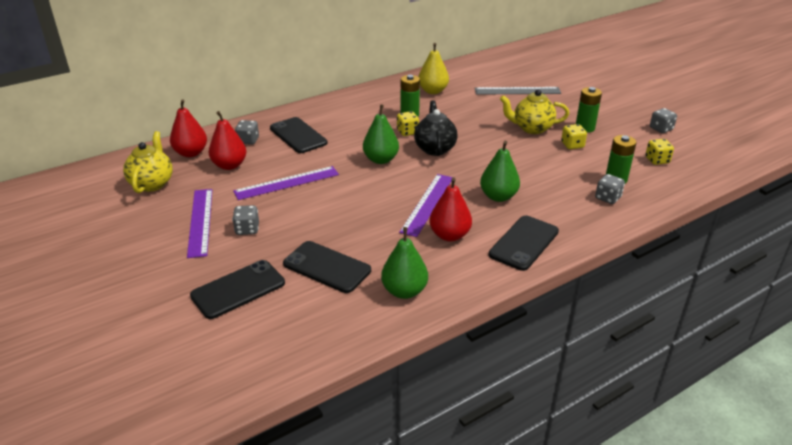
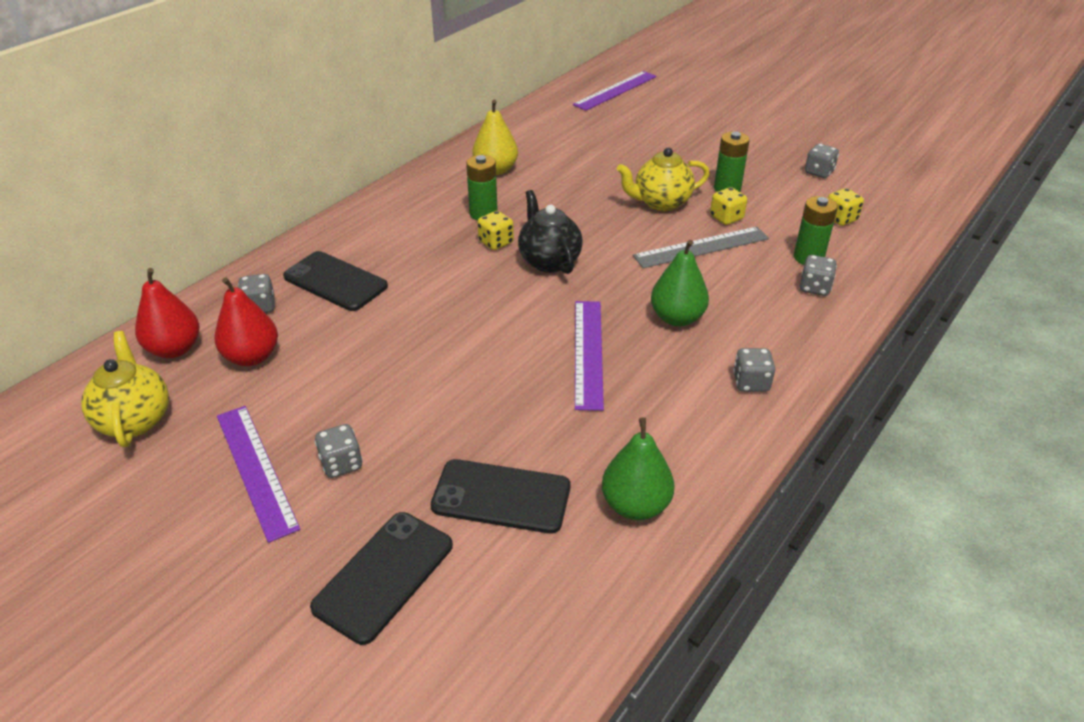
camera: 20 degrees left, 5 degrees up
purple ruler [233,166,339,200] -> purple ruler moved to [573,71,657,111]
green pear [363,104,399,164] -> none
red pear [429,177,472,242] -> none
grey ruler [475,87,561,95] -> grey ruler moved to [633,226,769,268]
black phone [489,215,559,271] -> grey dice [733,348,775,392]

